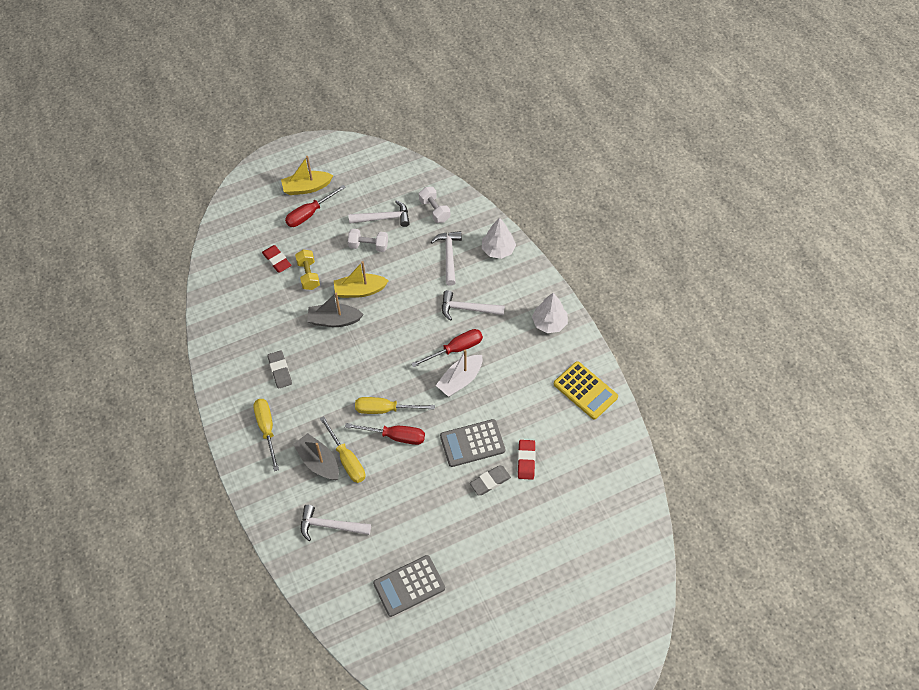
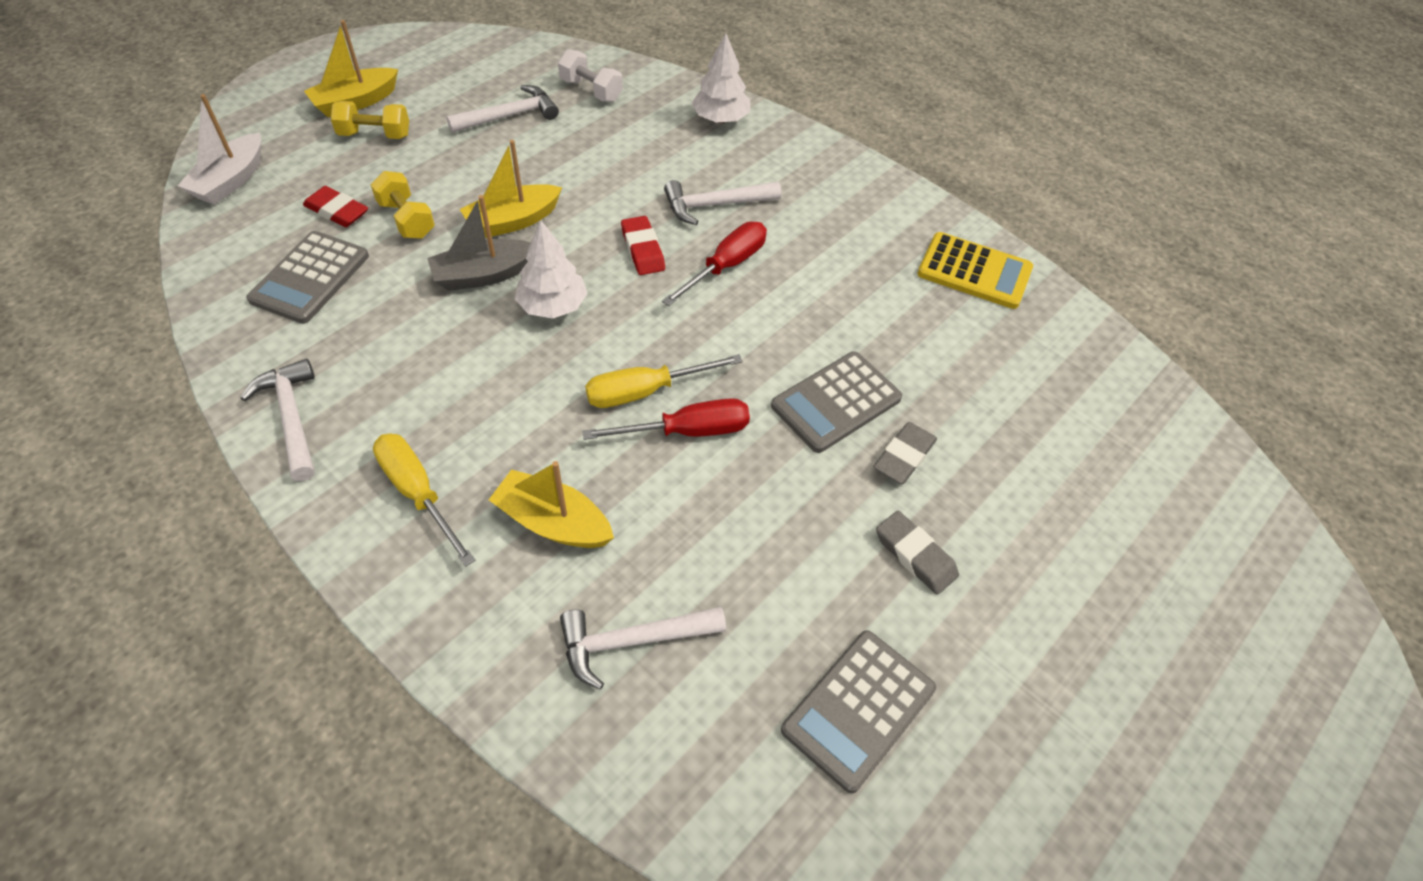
camera: 25 degrees left, 5 degrees down
grey eraser [267,350,292,389] -> grey eraser moved to [876,511,959,595]
red screwdriver [285,185,346,227] -> yellow dumbbell [331,101,409,139]
grey boat [293,433,339,480] -> yellow boat [489,461,614,548]
yellow screwdriver [320,416,365,483] -> none
white dumbbell [348,229,388,252] -> none
white hammer [431,231,462,286] -> white hammer moved to [241,359,315,481]
white boat [436,349,483,397] -> white boat moved to [178,94,261,205]
red eraser [518,440,536,480] -> red eraser moved to [621,216,665,275]
white tree [532,293,568,333] -> white tree moved to [515,221,588,319]
none -> grey calculator [246,231,369,324]

